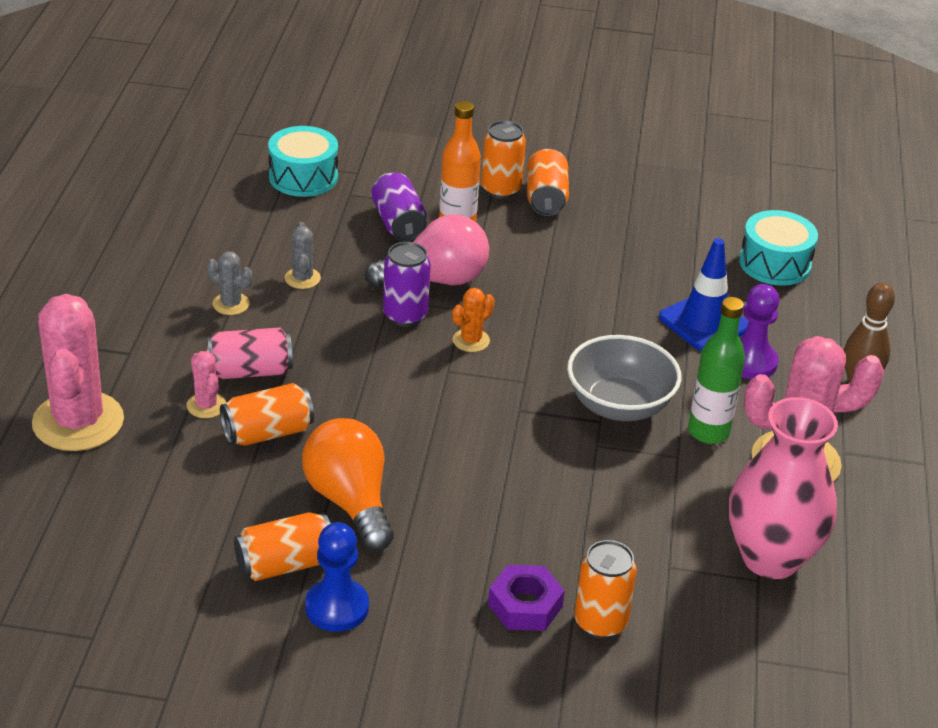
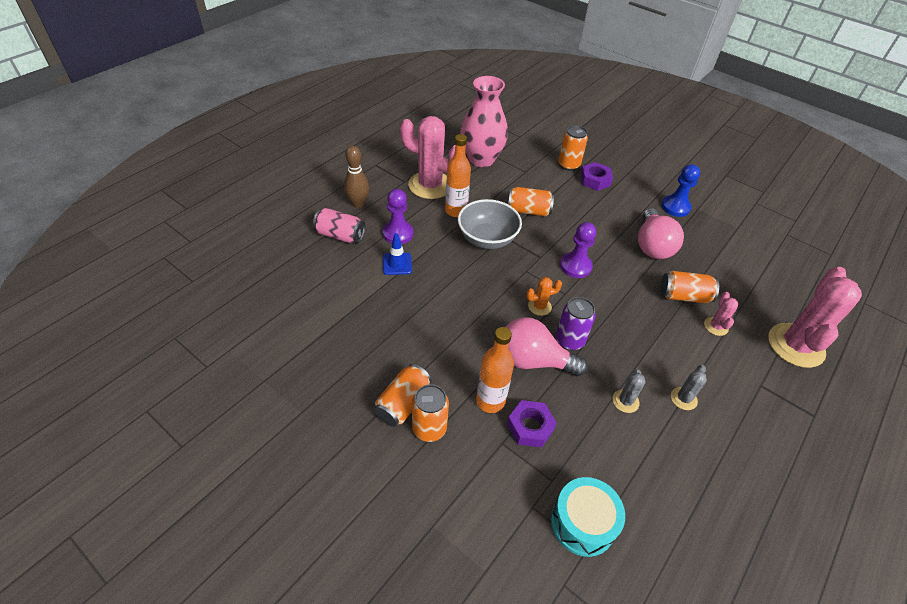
camera: 150 degrees left, 10 degrees up
grey cactus [207,251,253,315] -> grey cactus turned 60 degrees clockwise [671,365,707,410]
pink can [207,327,293,379] -> pink can moved to [313,208,365,243]
orange can [234,512,331,581] -> orange can moved to [508,187,554,216]
orange light bulb [302,418,394,551] -> pink light bulb [638,208,684,259]
purple can [371,172,427,242] -> purple nut [507,400,557,447]
blue traffic cone [659,238,749,351] -> blue traffic cone [383,233,412,275], size x0.65
green bottle [688,297,745,444] -> orange bottle [445,134,471,217]
turquoise drum [739,210,818,286] -> none
none -> purple pawn [560,222,596,278]

